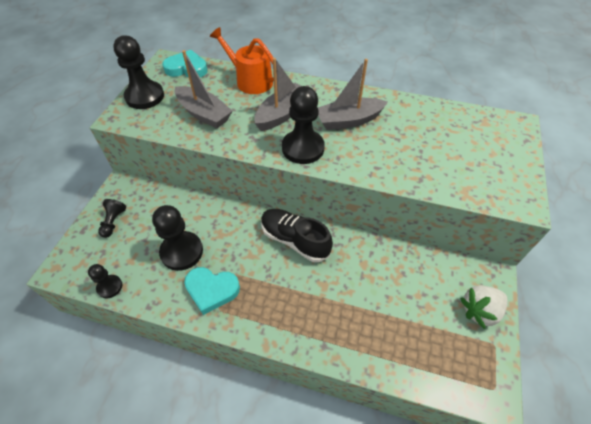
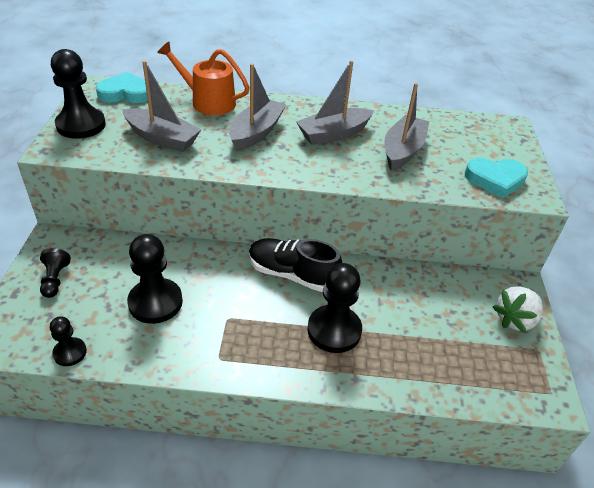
camera: 15 degrees left, 10 degrees down
turquoise heart [184,267,240,315] -> turquoise heart moved to [465,158,528,198]
black pawn [282,86,325,164] -> black pawn moved to [308,263,362,353]
none -> grey boat [384,83,429,171]

